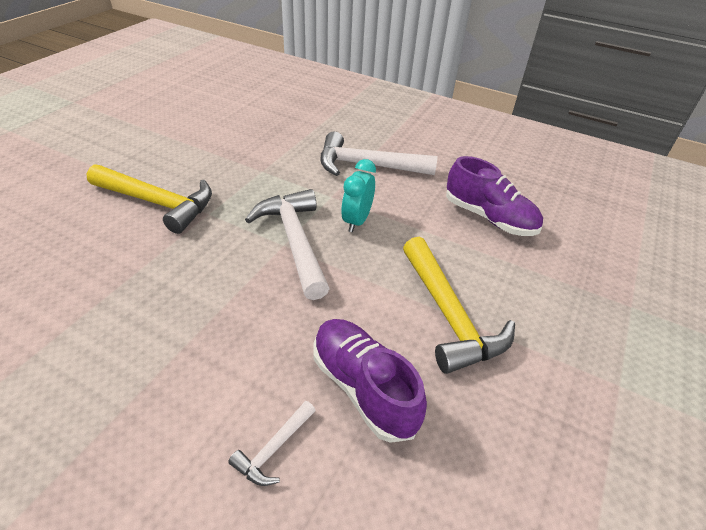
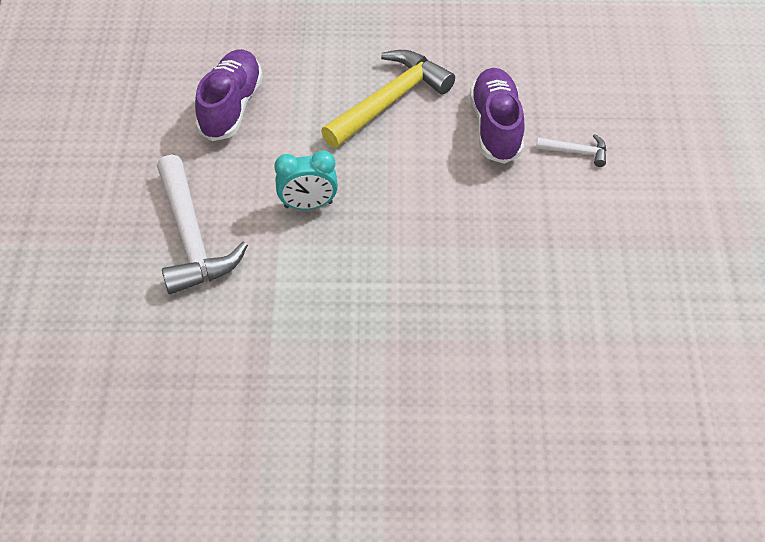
camera: 115 degrees left, 10 degrees up
yellow hammer [87,164,212,234] -> none
white hammer [245,189,330,300] -> none
purple shoe [313,319,427,443] -> purple shoe turned 150 degrees clockwise [470,68,525,164]

